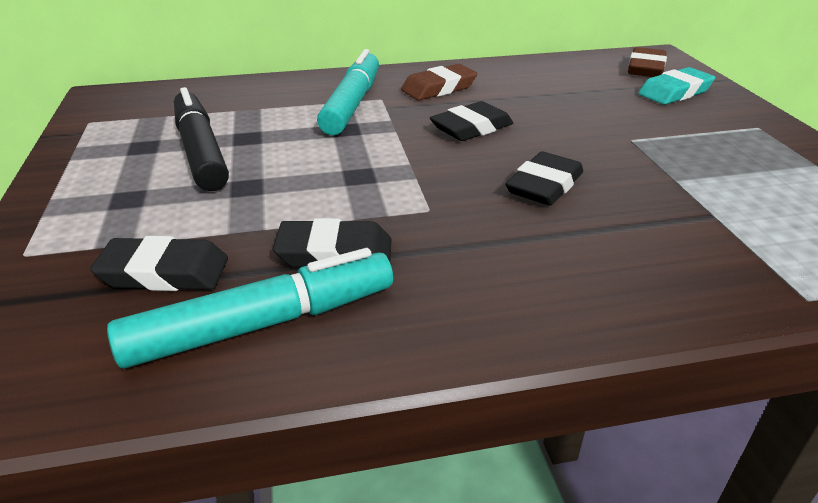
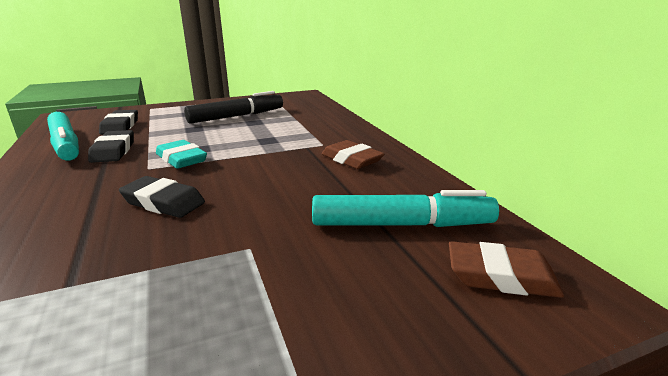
camera: 80 degrees right, 10 degrees down
turquoise marker [317,49,379,135] -> turquoise marker moved to [312,190,499,227]
black eraser [430,101,513,141] -> none
turquoise eraser [638,67,715,105] -> turquoise eraser moved to [156,140,207,169]

